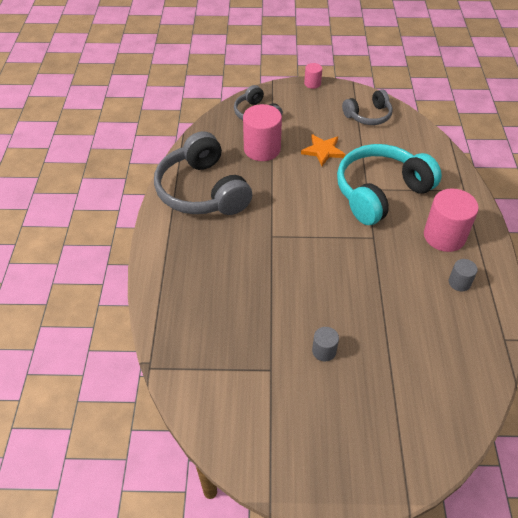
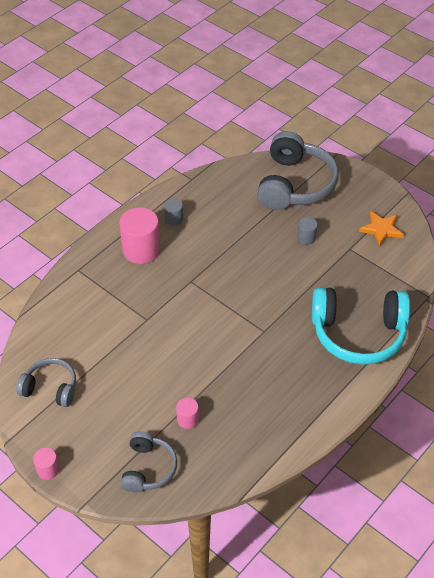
camera: 140 degrees left, 0 degrees up
grey headphones [154,131,252,215] -> grey headphones moved to [257,131,339,210]
pink cylinder [243,104,282,161] -> pink cylinder [176,398,199,429], size x0.50
orange star [301,134,346,166] -> orange star moved to [359,211,404,247]
turquoise headphones [337,144,442,225] -> turquoise headphones moved to [312,287,410,365]

